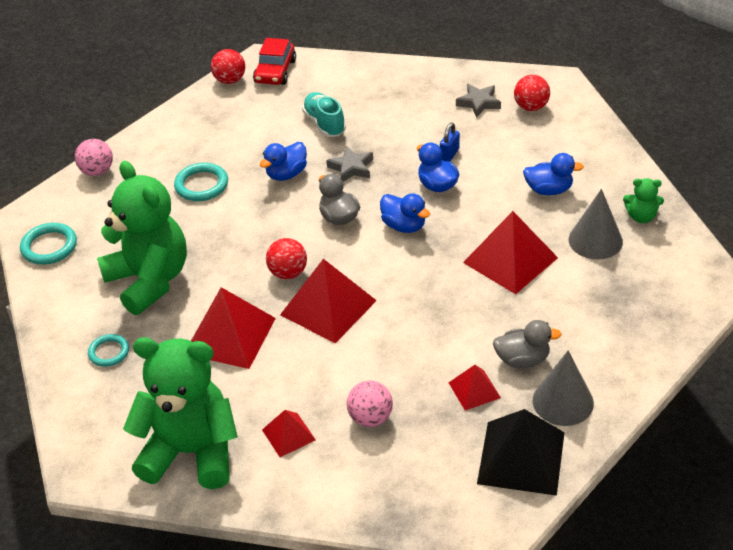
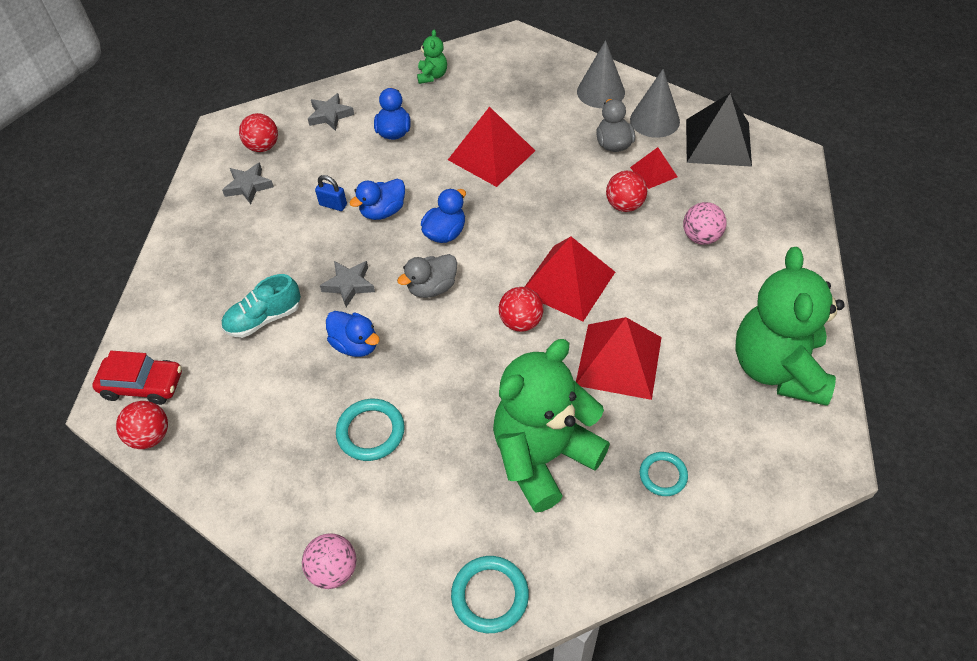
camera: 95 degrees left, 10 degrees up
red pyramid [262,410,316,457] -> none
grey cone [569,189,623,260] -> grey cone moved to [577,40,625,108]
none -> grey star [308,93,354,131]
none -> red ball [606,171,647,212]

